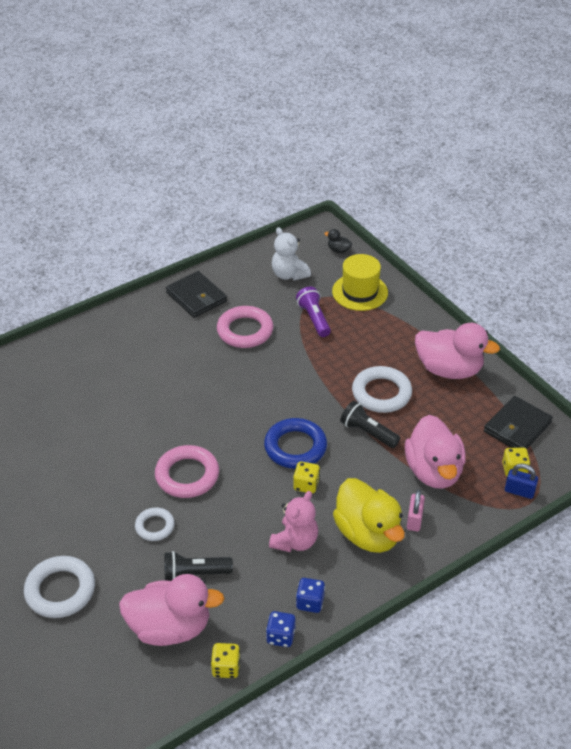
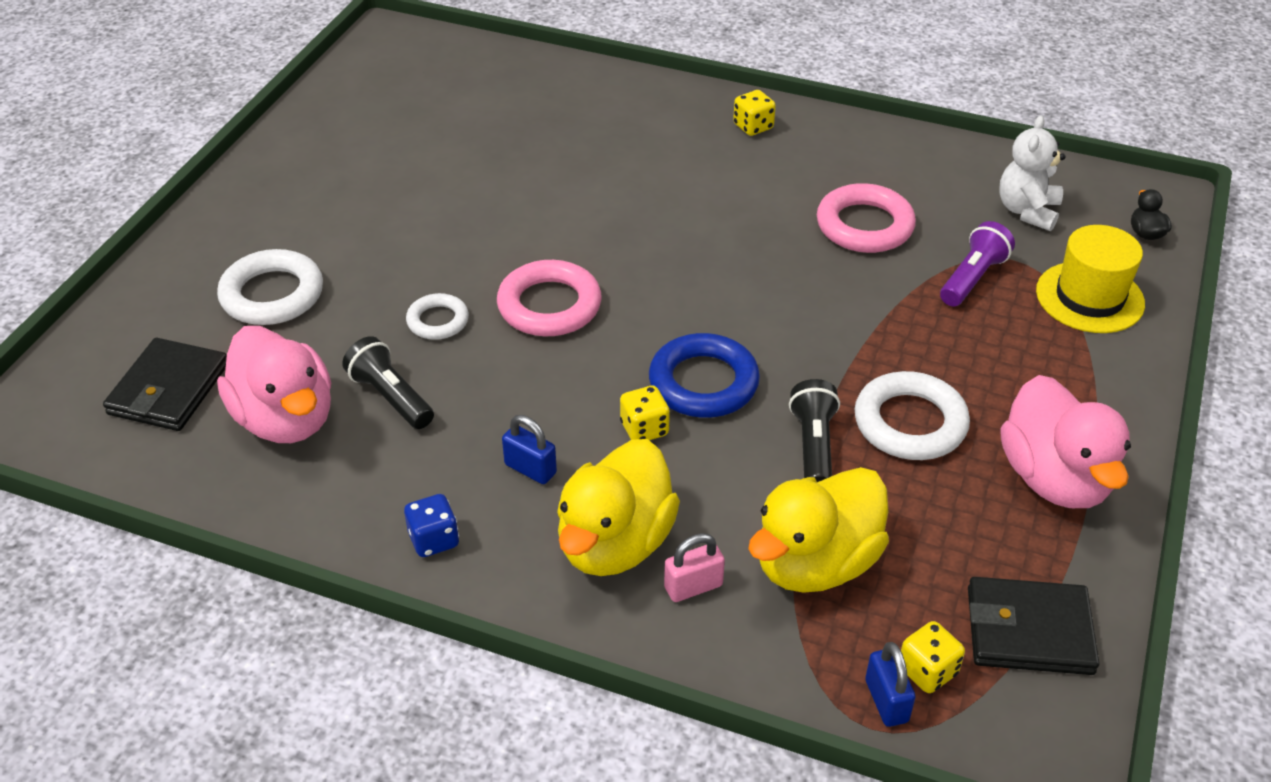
camera: 55 degrees right, 0 degrees up
black wallet [166,271,227,318] -> black wallet moved to [103,338,227,431]
yellow dice [211,643,241,678] -> yellow dice moved to [733,90,776,136]
blue dice [266,611,296,647] -> none
pink teddy bear [269,491,318,552] -> blue padlock [502,415,557,484]
pink duck [405,415,466,489] -> yellow duck [748,467,889,593]

